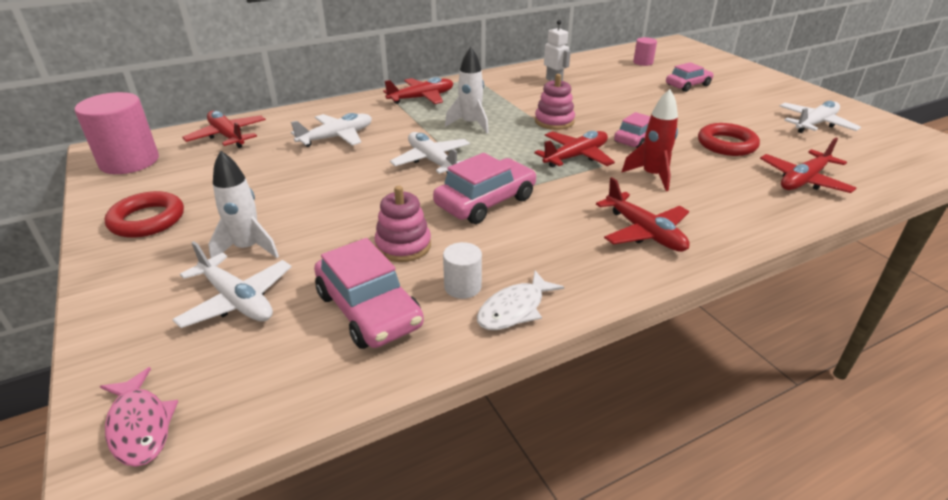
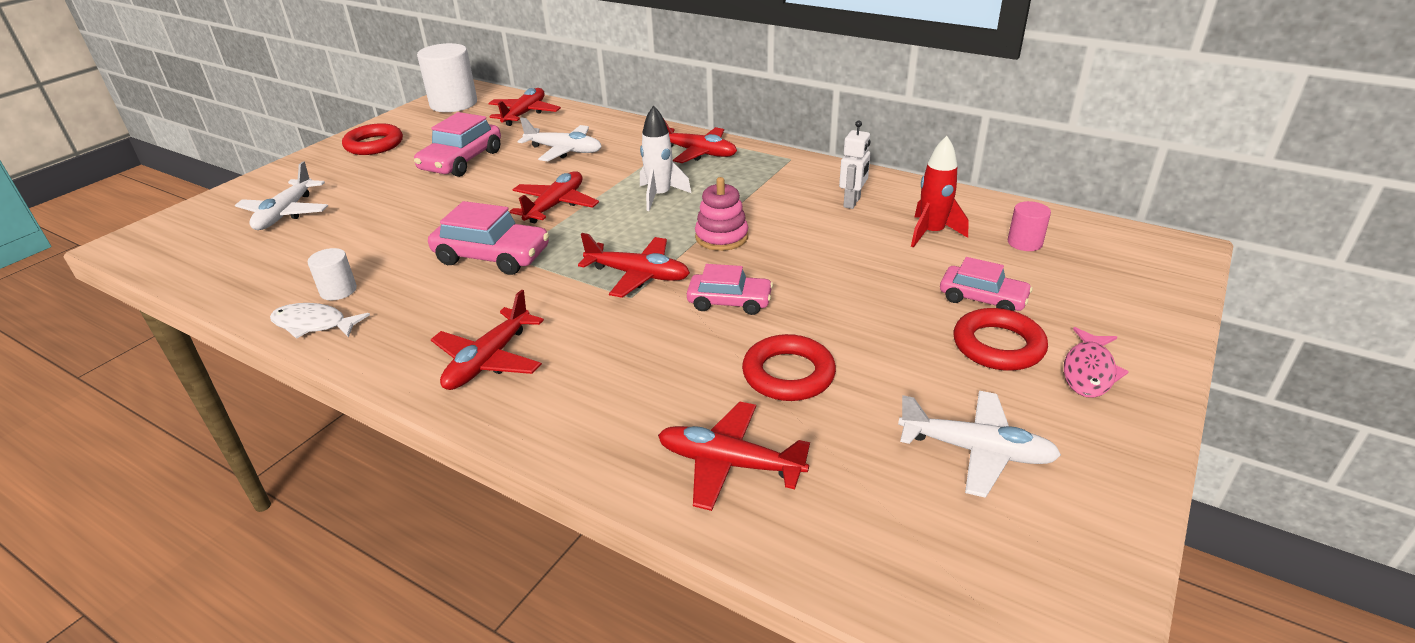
camera: 60 degrees right, 0 degrees up
pink cylinder [75,92,159,174] -> white cylinder [417,43,477,112]
pink fish [100,367,178,467] -> pink fish moved to [1064,327,1129,398]
white rocket [208,151,279,258] -> none
pink car [314,238,424,349] -> pink car moved to [414,112,501,177]
pink stacking toy [375,186,431,262] -> none
white plane [390,132,470,174] -> red plane [510,171,599,223]
red rocket [621,89,678,191] -> red rocket moved to [911,136,969,248]
none -> red ring [954,308,1048,371]

